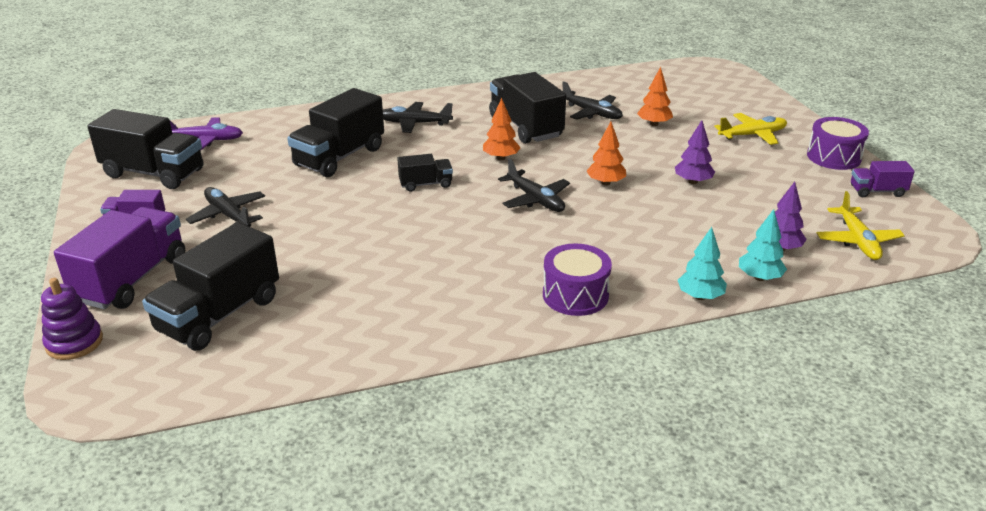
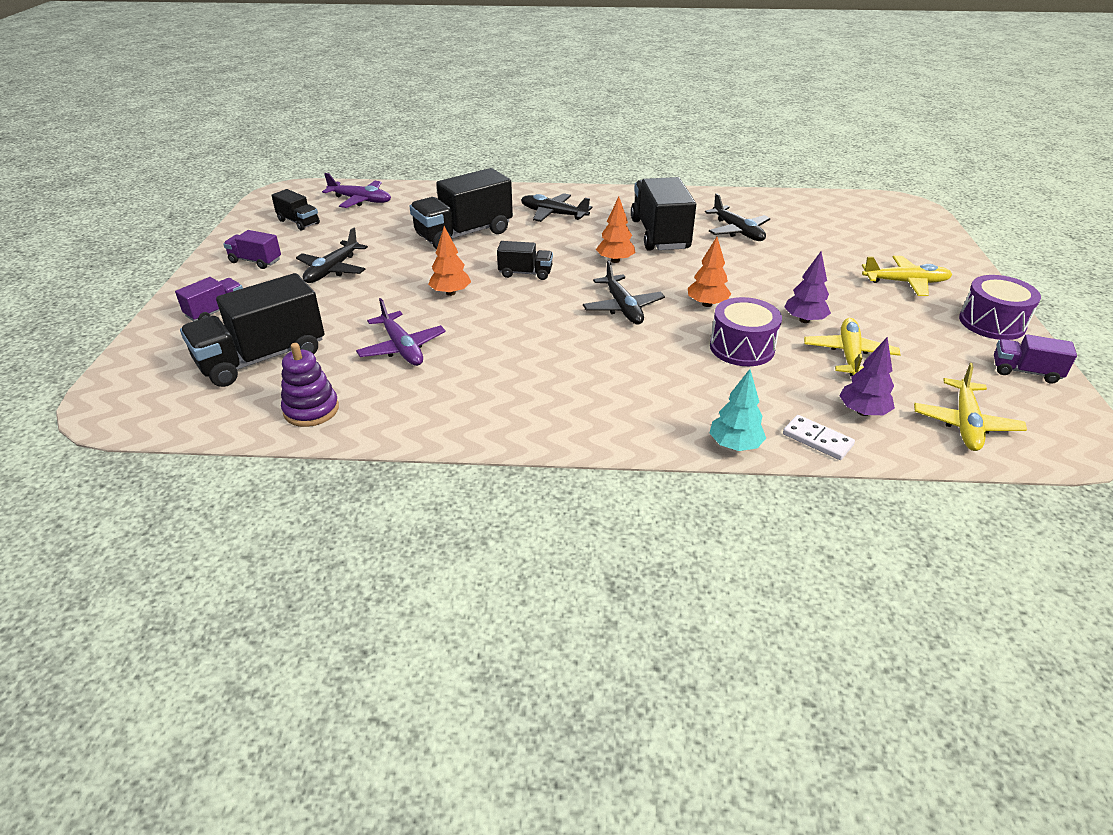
camera: 20 degrees right, 5 degrees up
purple stacking toy [41,278,103,360] -> purple stacking toy moved to [281,343,339,427]
purple truck [54,207,185,309] -> purple truck [175,277,243,321], size x0.51
black truck [87,109,204,189] -> black truck [271,189,320,231], size x0.51
black plane [186,187,265,227] -> black plane turned 135 degrees counterclockwise [296,227,368,283]
purple drum [543,243,612,316] -> purple drum moved to [710,297,782,366]
orange tree [637,67,673,126] -> orange tree moved to [428,226,471,296]
turquoise tree [739,209,787,281] -> white domino [783,415,855,460]
none -> purple plane [356,298,446,366]
none -> yellow plane [804,318,901,376]

